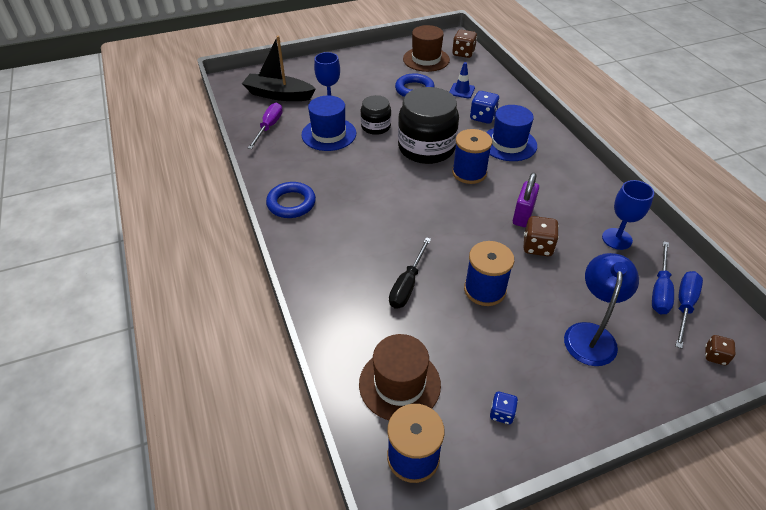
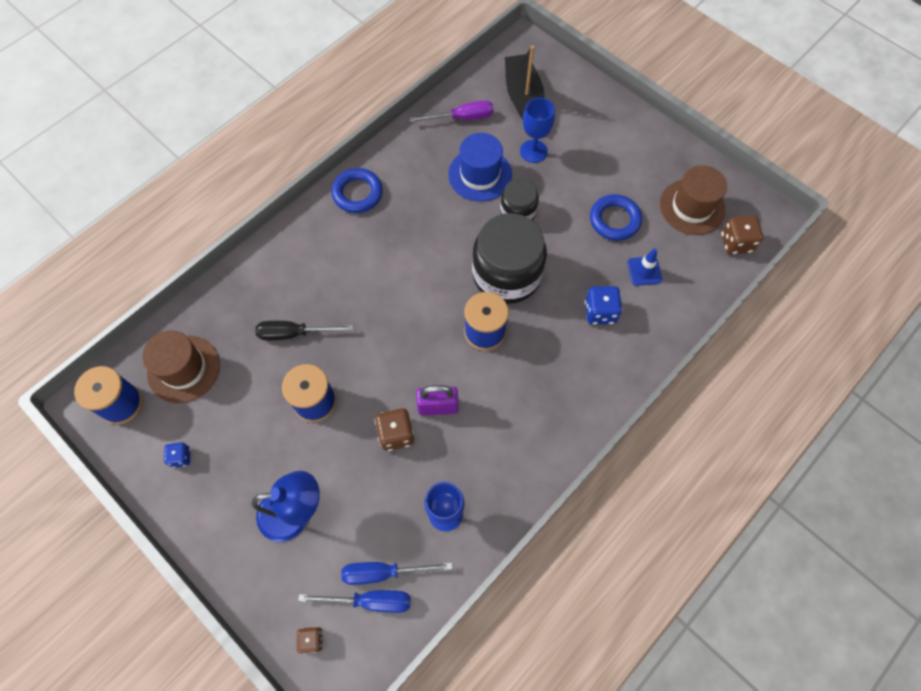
camera: 65 degrees right, 20 degrees up
blue hat [486,105,537,161] -> none

